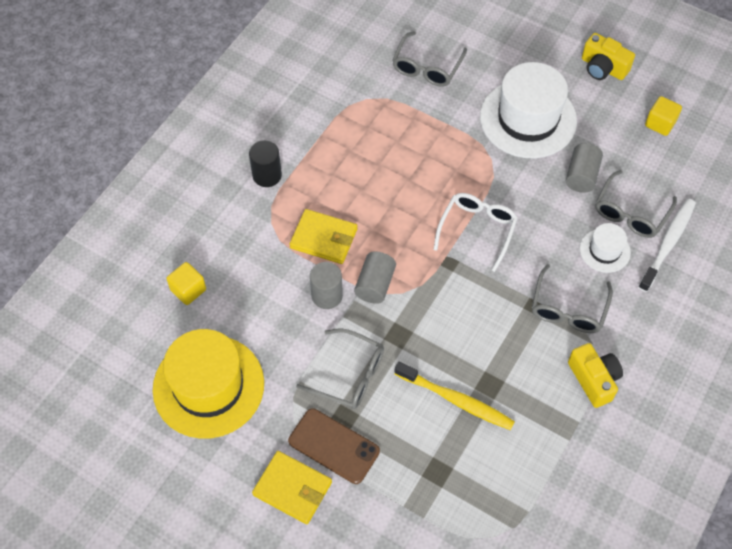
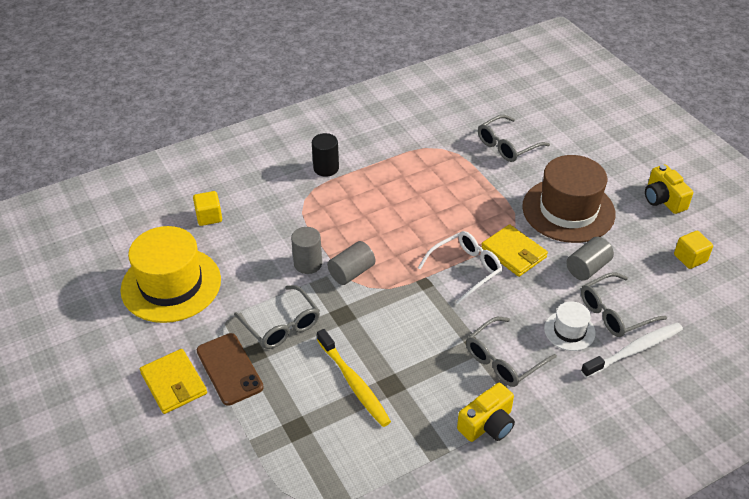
camera: 30 degrees right, 15 degrees down
yellow wallet [289,209,357,264] -> yellow wallet moved to [481,224,548,277]
white hat [480,62,577,158] -> brown hat [522,155,616,243]
yellow camera [568,343,623,408] -> yellow camera turned 45 degrees clockwise [457,383,515,442]

